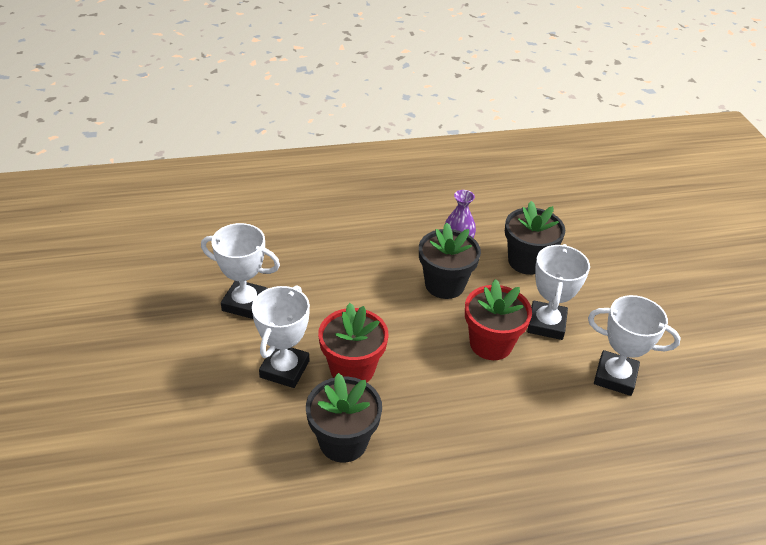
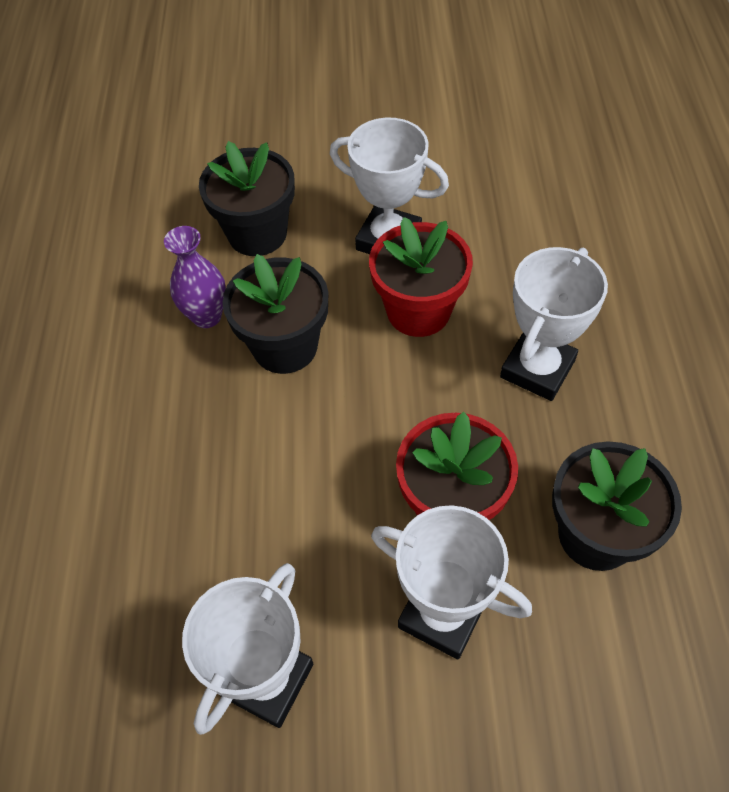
camera: 75 degrees left, 15 degrees up
white trophy [588,295,681,396] -> white trophy moved to [500,247,608,401]

